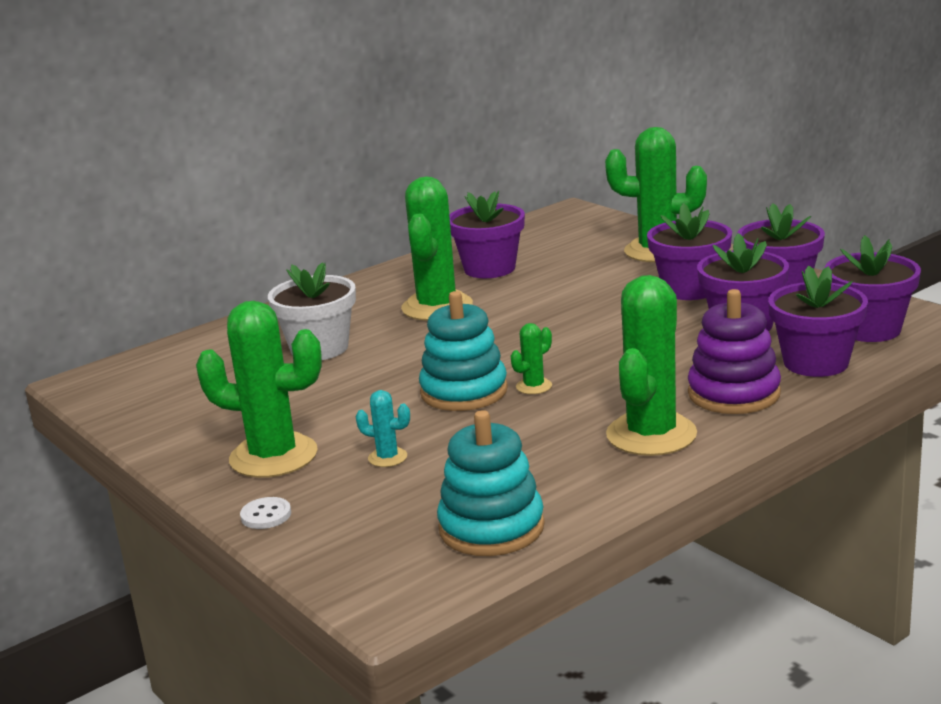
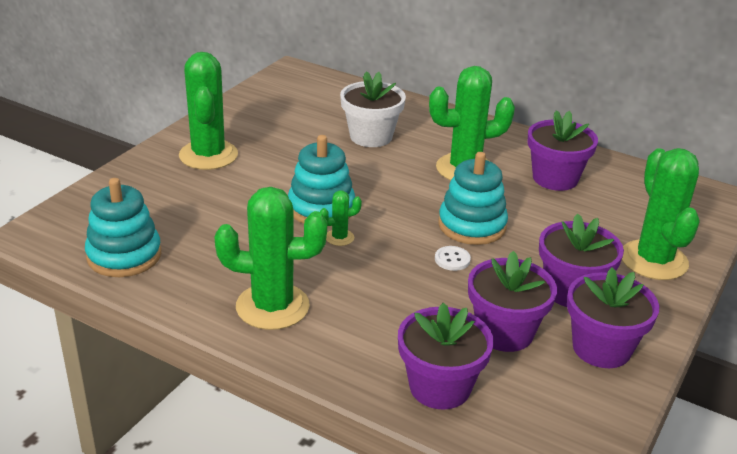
camera: 65 degrees right, 10 degrees up
white button [240,497,291,529] -> white button moved to [435,246,471,271]
turquoise cactus [356,390,410,467] -> none
green cactus [511,323,552,394] -> green cactus turned 45 degrees counterclockwise [320,191,362,246]
purple stacking toy [688,289,781,414] -> none
purple flower pot [825,235,921,342] -> none
none -> turquoise stacking toy [438,152,508,245]

